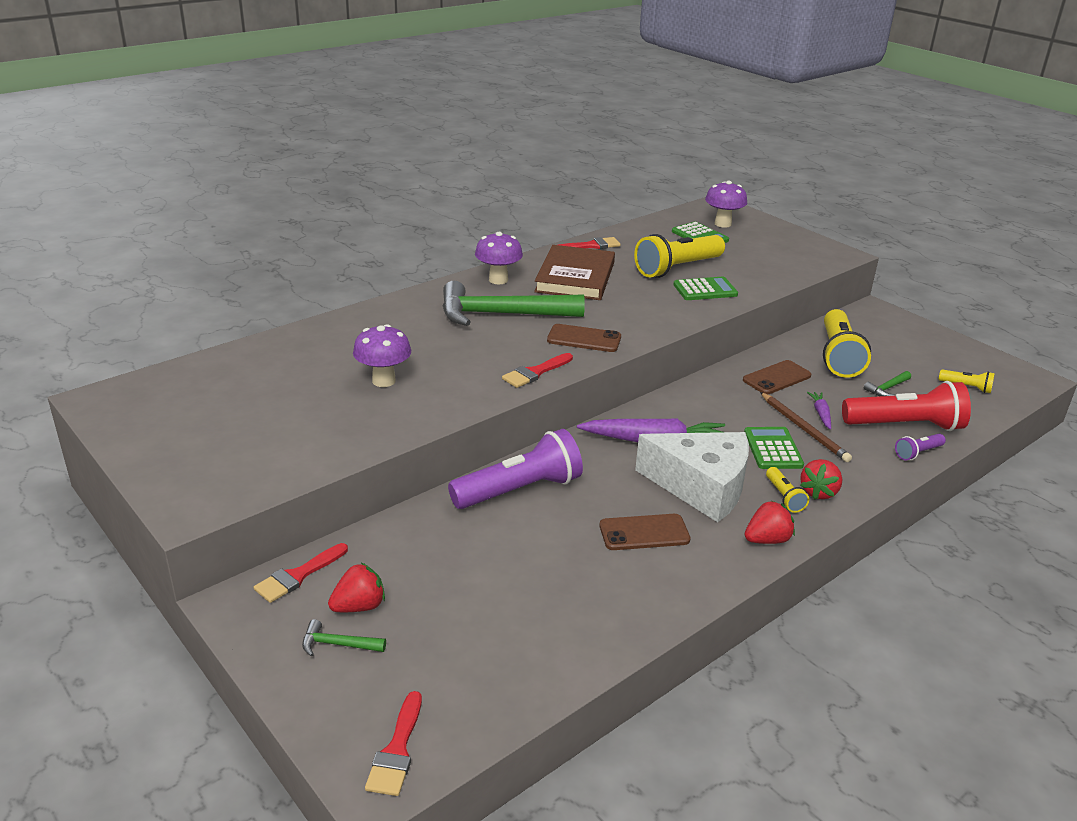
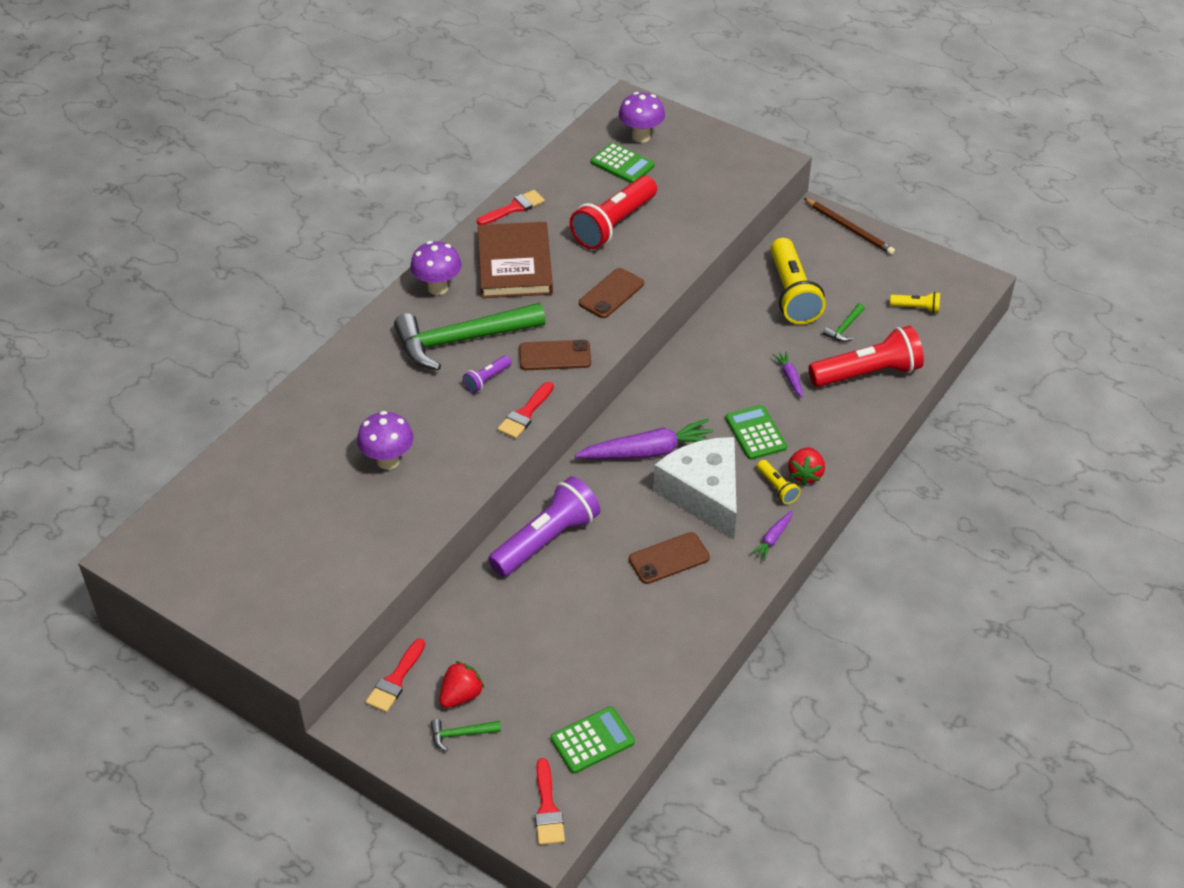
camera: 15 degrees left, 15 degrees up
yellow flashlight [634,234,725,278] -> red flashlight [570,176,657,249]
white cheese [635,432,749,522] -> white cheese turned 120 degrees counterclockwise [653,437,737,540]
green calculator [673,277,738,300] -> green calculator moved to [551,706,635,774]
brown phone [743,360,811,394] -> brown phone moved to [579,268,644,318]
red strawberry [745,501,795,544] -> purple carrot [750,511,793,561]
brown pencil [760,392,852,462] -> brown pencil moved to [804,198,895,255]
purple flashlight [895,434,946,460] -> purple flashlight moved to [463,355,512,393]

